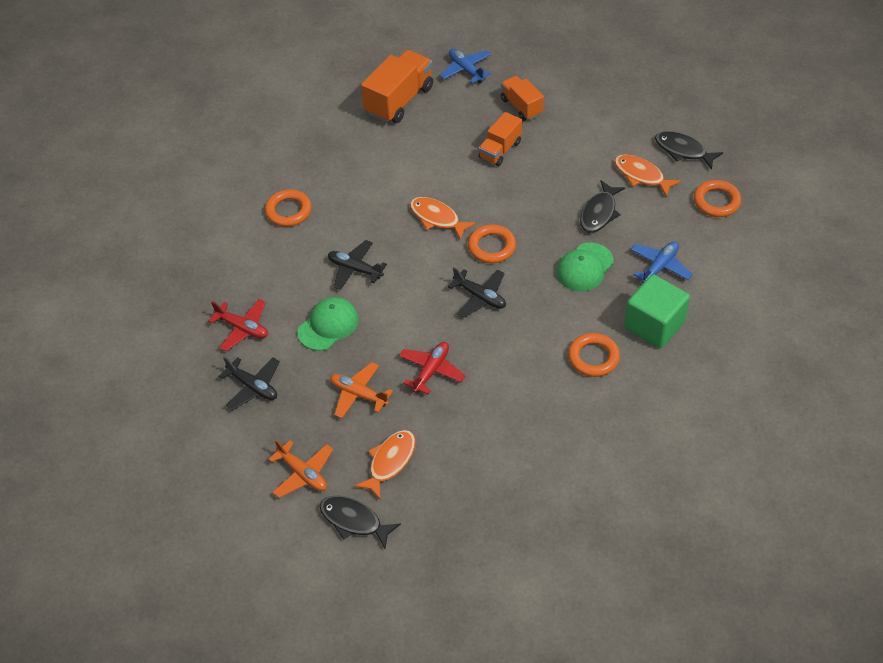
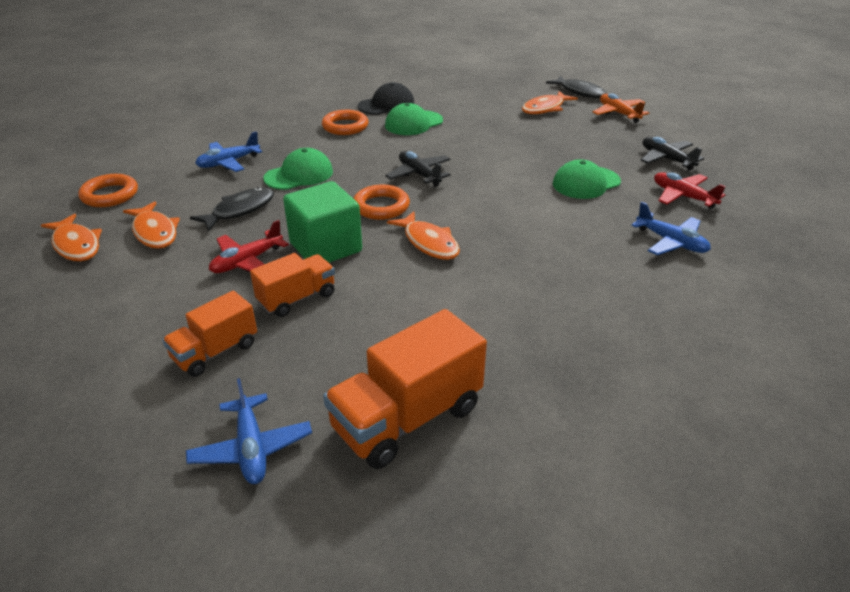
camera: 165 degrees left, 15 degrees down
orange ring [265,190,311,227] -> none
black plane [328,240,387,290] -> none
orange plane [330,362,393,418] -> none
red plane [399,342,465,395] -> red plane moved to [209,220,289,273]
orange truck [501,76,544,121] -> orange truck turned 60 degrees clockwise [162,291,257,377]
green cube [624,274,690,349] -> green cube moved to [283,181,362,263]
black fish [655,131,723,170] -> orange fish [41,214,102,261]
none -> black cap [358,82,415,115]
none -> green cap [385,103,443,135]
none -> blue plane [631,202,711,255]

